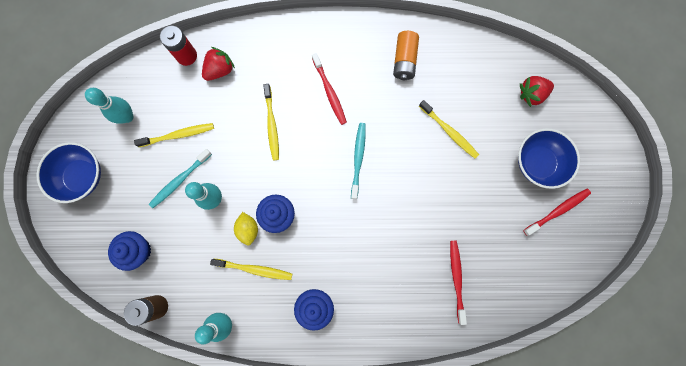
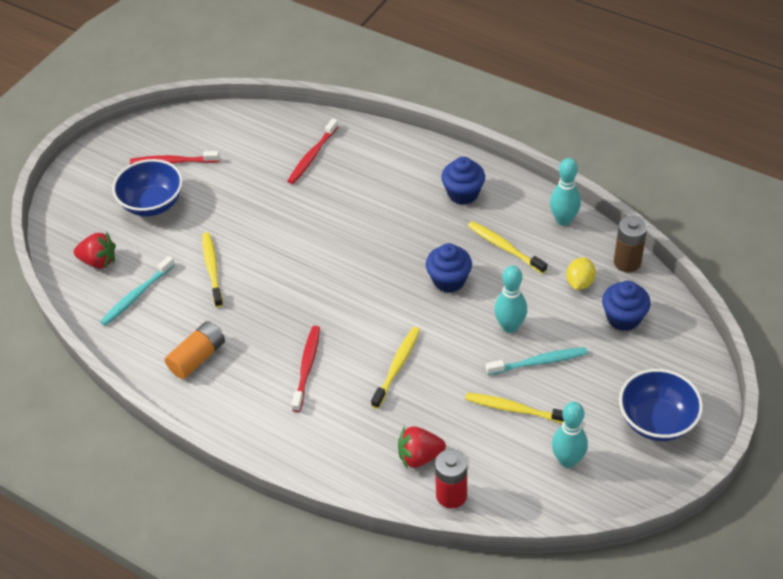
camera: 145 degrees left, 30 degrees down
yellow lemon [234,212,258,245] -> yellow lemon moved to [566,257,596,290]
turquoise toothbrush [351,123,366,199] -> turquoise toothbrush moved to [100,256,175,326]

